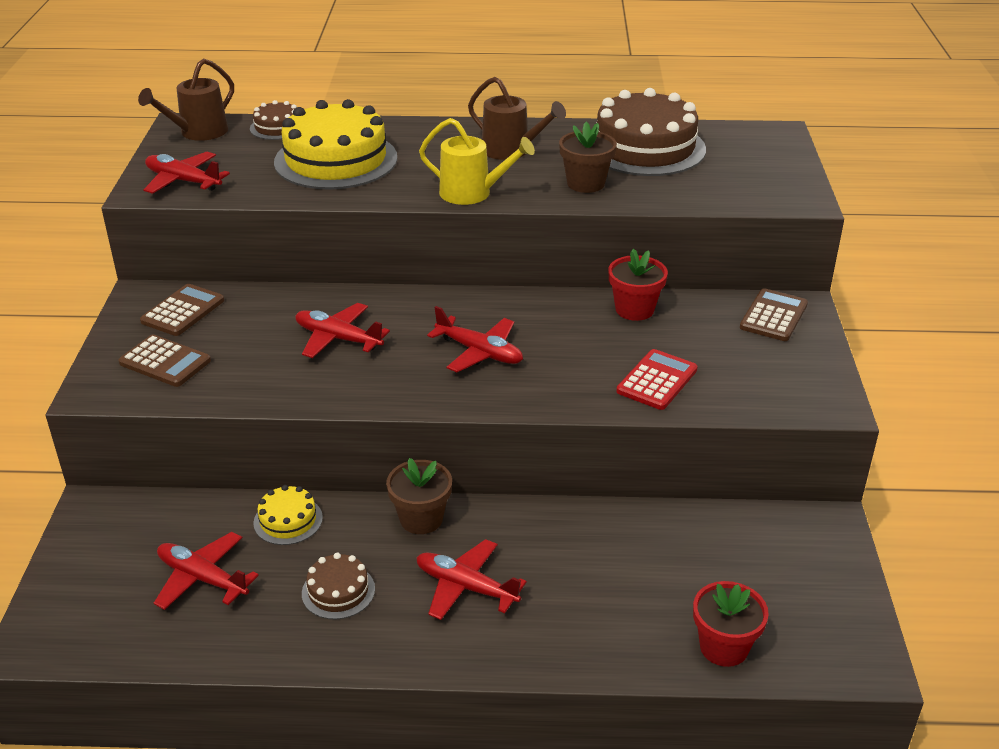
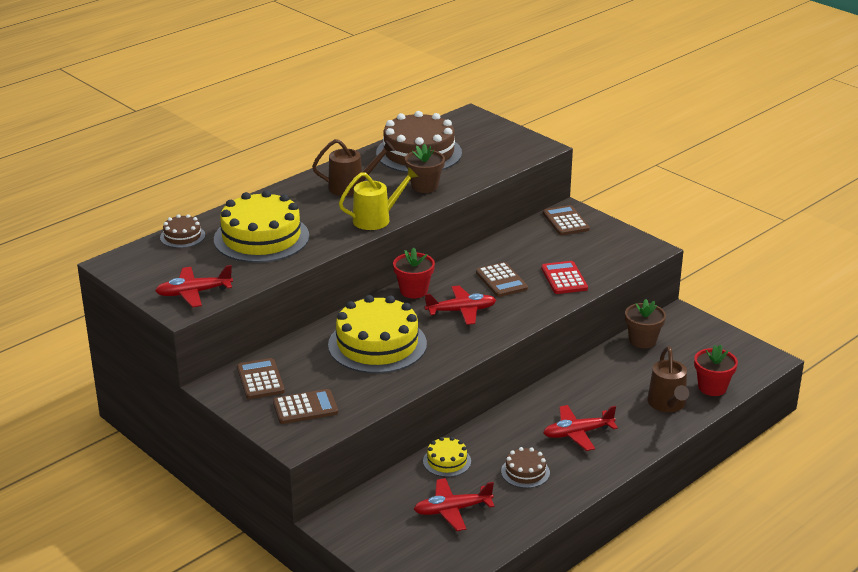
camera: 45 degrees left, 5 degrees down
brown watering can [138,58,234,141] -> brown watering can moved to [647,346,689,412]
red plane [295,303,390,358] -> yellow cake [328,295,427,373]
brown flower pot [386,458,452,534] -> brown flower pot moved to [625,299,666,348]
red flower pot [608,249,668,321] -> red flower pot moved to [393,247,435,299]
none -> brown calculator [476,262,528,297]

